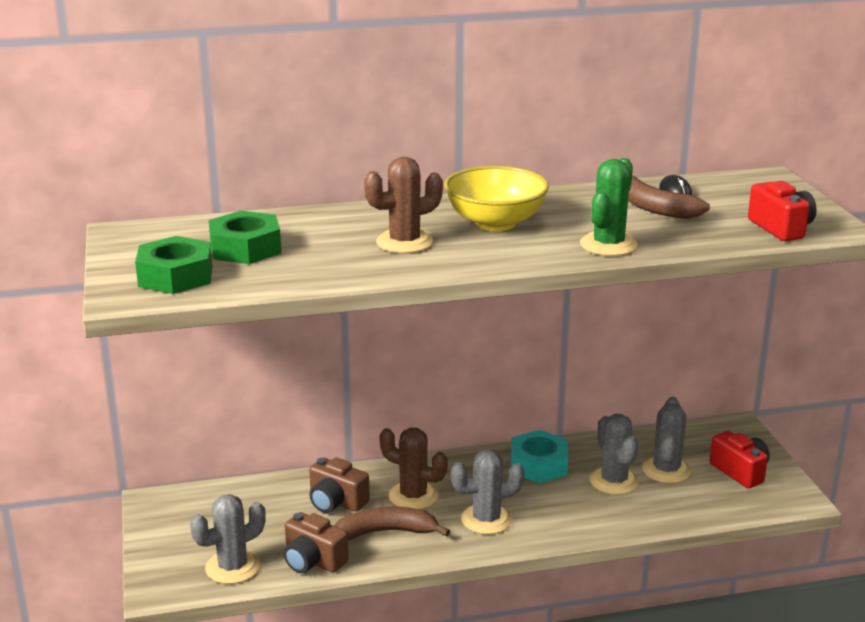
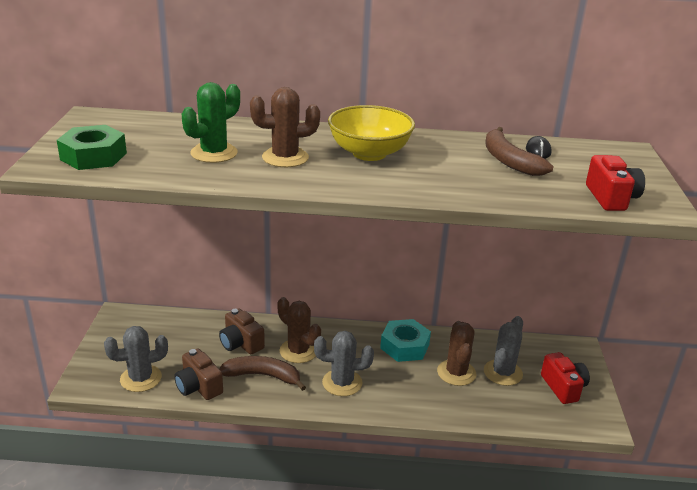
camera: 15 degrees right, 5 degrees up
green nut [209,210,281,264] -> none
green cactus [580,158,638,256] -> green cactus moved to [182,82,240,163]
grey cactus [590,414,639,495] -> brown cactus [437,321,476,386]

